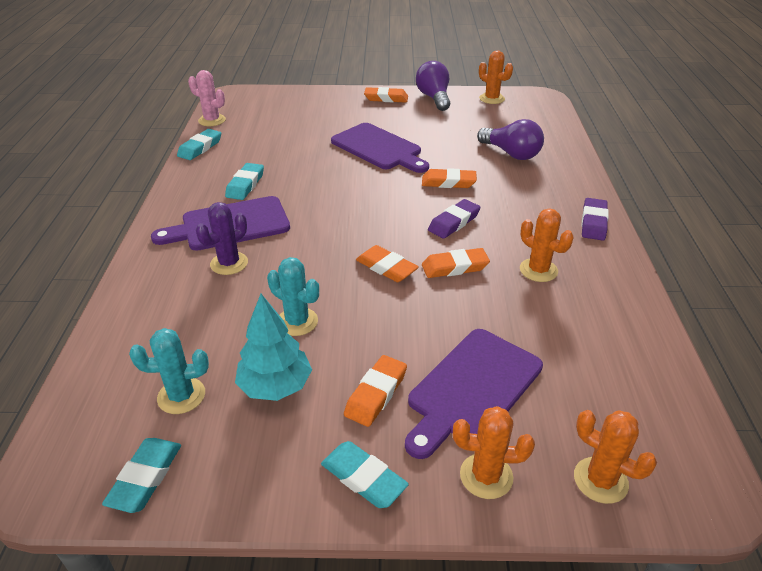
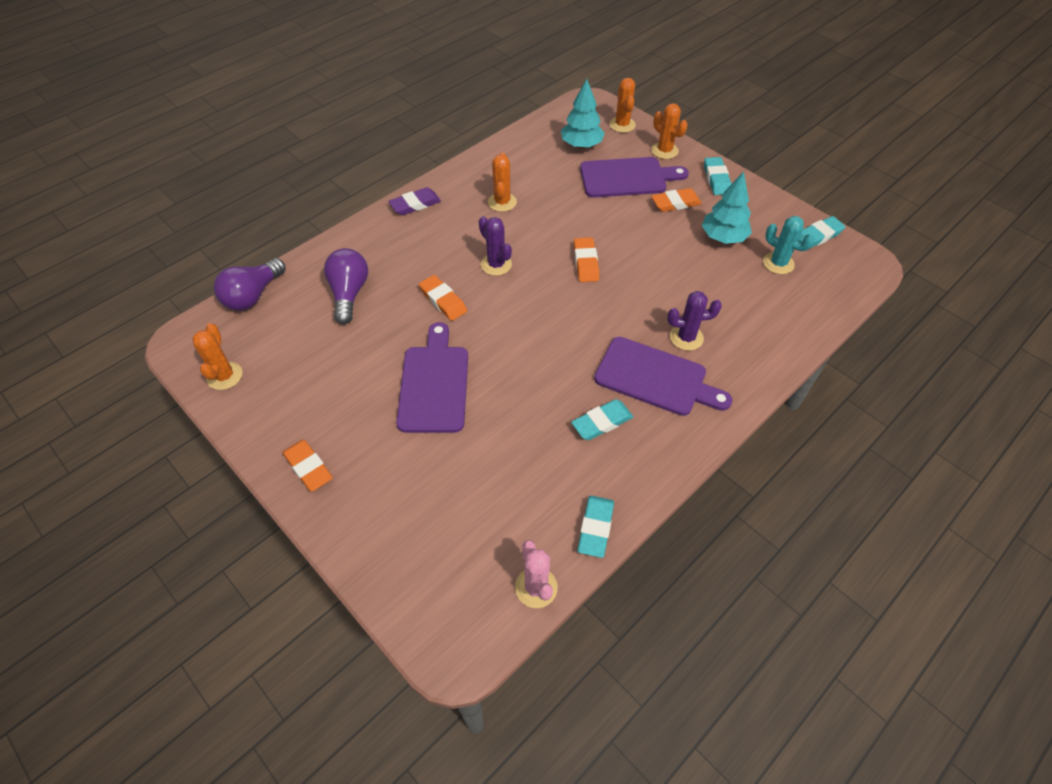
camera: 135 degrees left, 15 degrees up
turquoise eraser [177,129,221,160] -> turquoise eraser turned 60 degrees counterclockwise [577,496,614,558]
turquoise cactus [267,257,319,336] -> none
purple light bulb [416,61,450,111] -> purple light bulb moved to [214,258,286,311]
orange eraser [422,248,490,278] -> none
purple eraser [428,199,481,239] -> purple cactus [479,216,512,276]
none -> turquoise tree [561,79,605,148]

